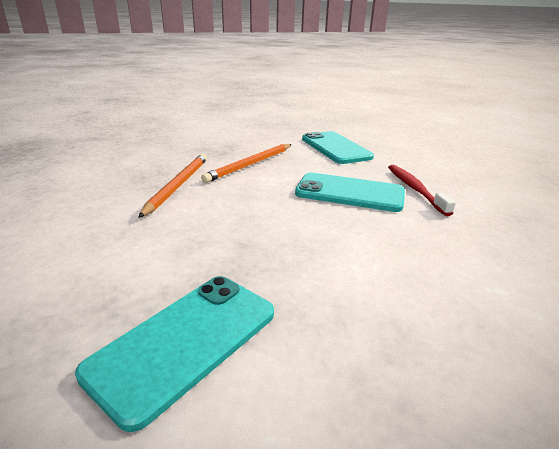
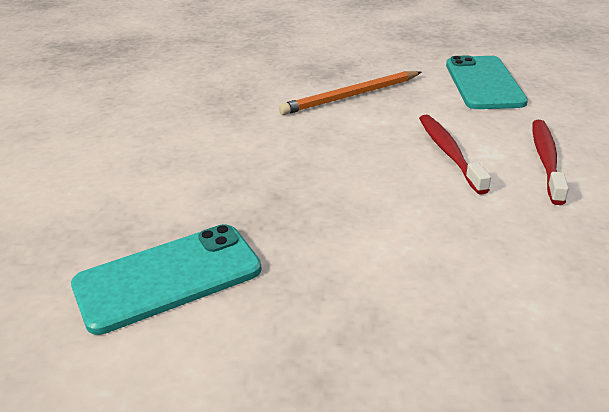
camera: 25 degrees right, 5 degrees up
orange pencil [138,154,207,218] -> none
turquoise phone [295,173,405,212] -> red toothbrush [419,115,491,195]

